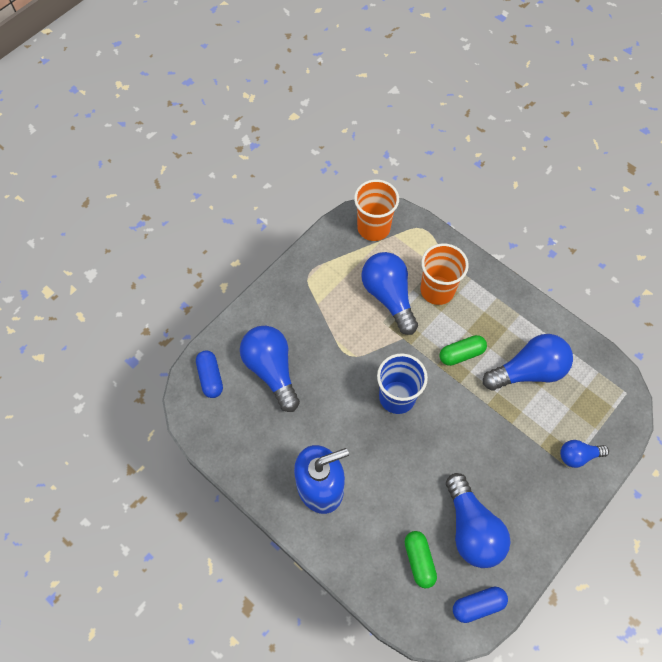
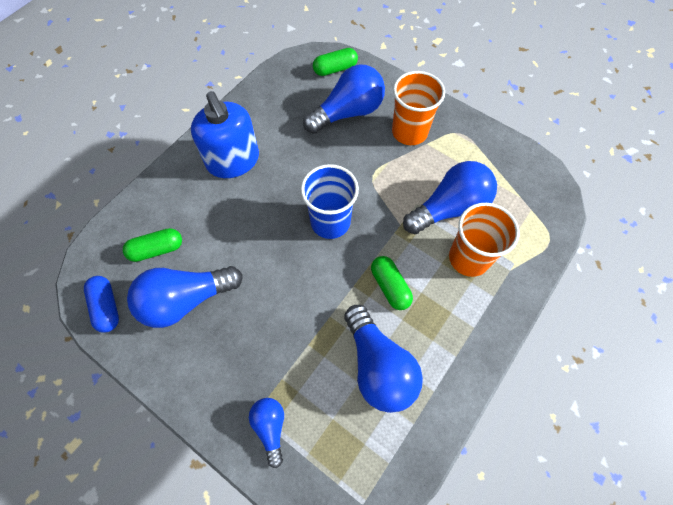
camera: 85 degrees right, 0 degrees up
blue capsule [196,351,223,398] -> green capsule [313,48,358,76]
orange cup [354,179,399,241] -> orange cup moved to [392,71,445,145]

